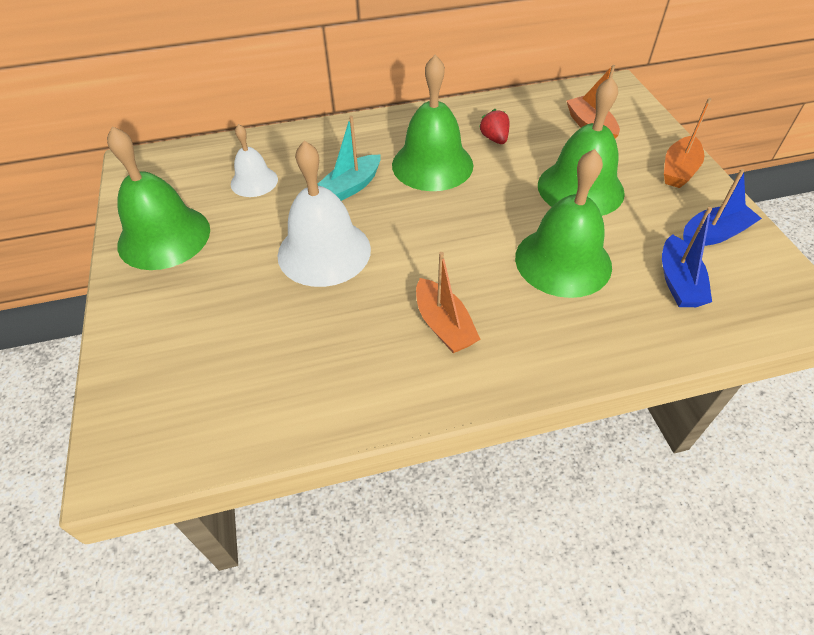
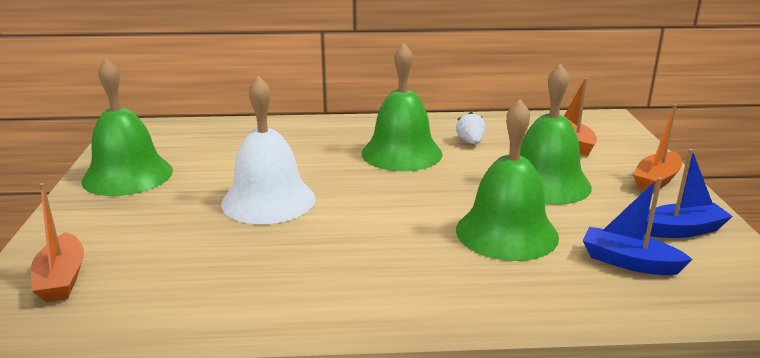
camera: 10 degrees right, 25 degrees down
white bell [231,124,278,197] -> none
turquoise boat [318,116,381,201] -> none
orange boat [416,252,481,353] -> orange boat moved to [31,183,84,302]
red strawberry [479,109,509,144] -> white strawberry [456,112,485,144]
blue boat [662,207,712,307] -> blue boat turned 105 degrees clockwise [583,177,693,275]

